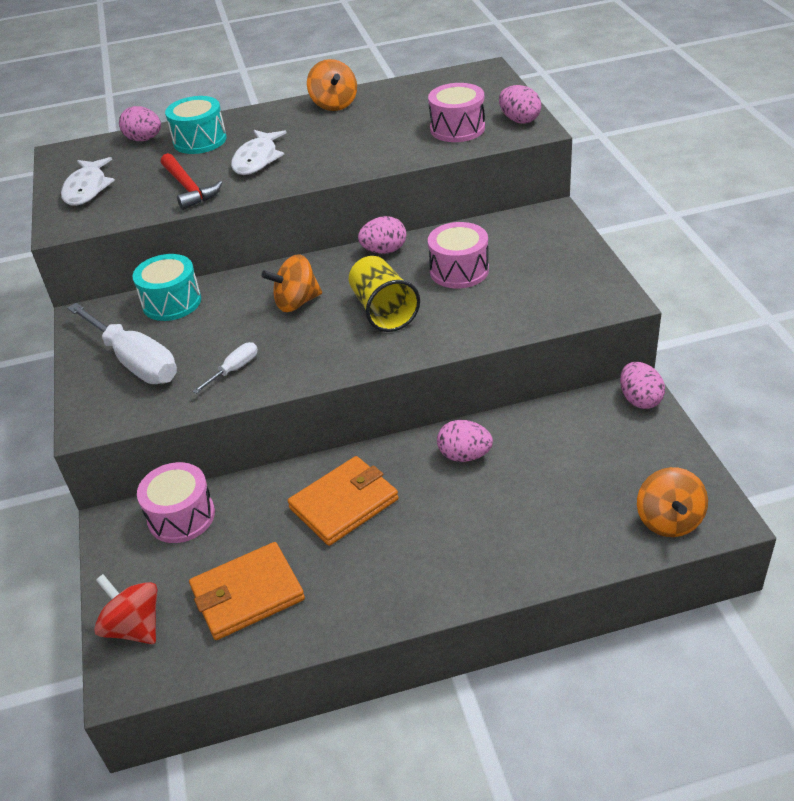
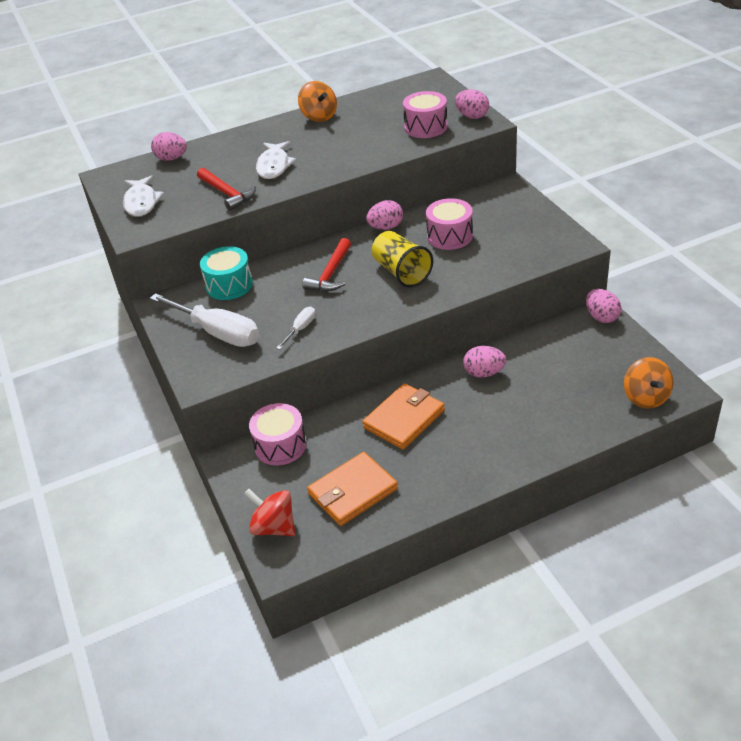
camera: 10 degrees left, 0 degrees up
turquoise drum [165,96,227,154] -> none
orange spinning top [261,254,322,312] -> red hammer [302,238,351,292]

